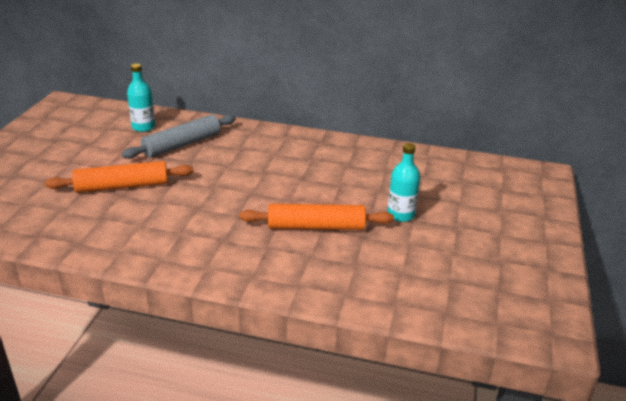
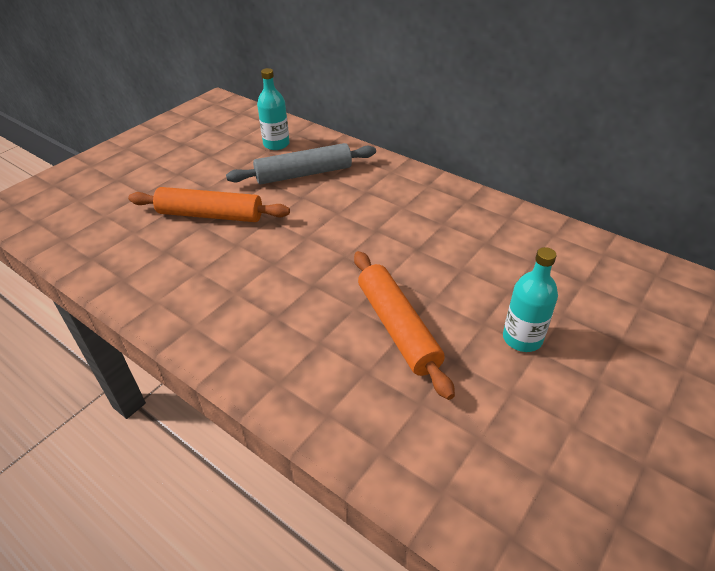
camera: 25 degrees right, 10 degrees up
orange rolling pin [239,204,394,230] -> orange rolling pin turned 45 degrees clockwise [354,251,455,400]

